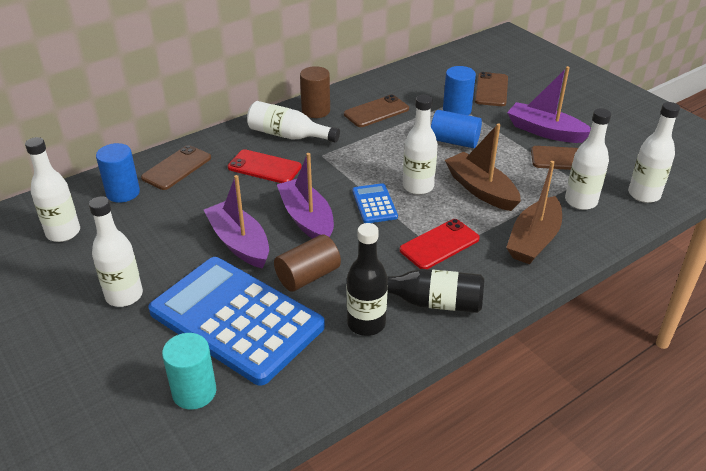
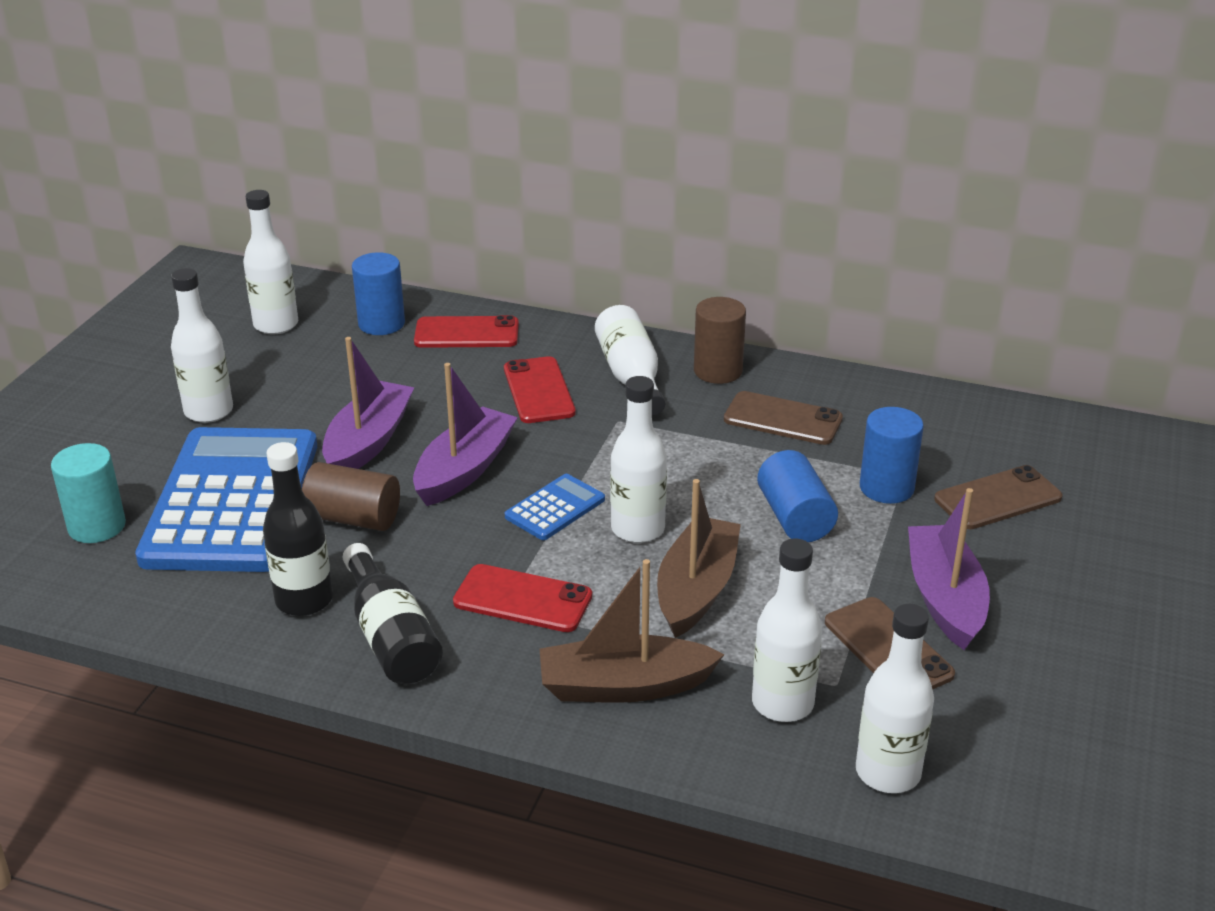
camera: 55 degrees right, 5 degrees down
brown phone [141,145,211,190] -> red phone [414,315,519,348]

